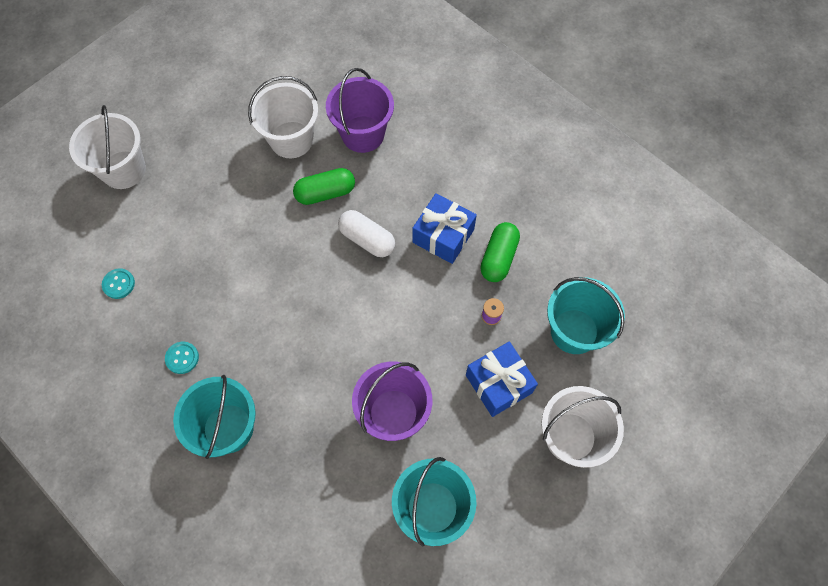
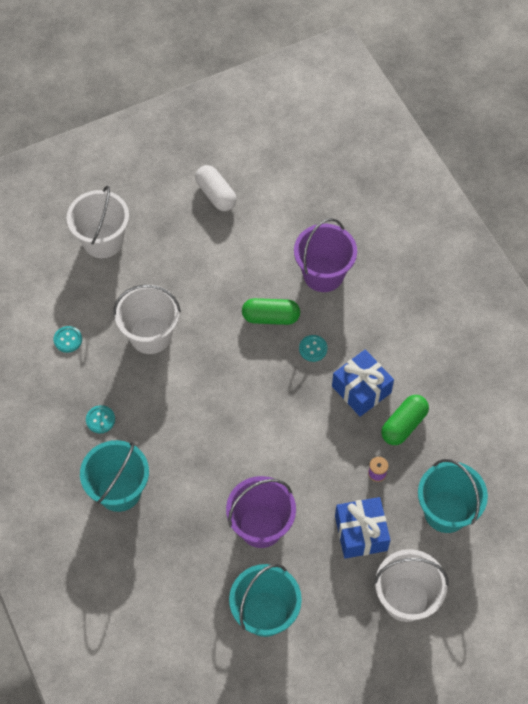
camera: 20 degrees right, 5 degrees down
white bucket [248,76,318,158] -> white bucket moved to [113,285,181,354]
white capsule [338,210,395,257] -> white capsule moved to [195,165,237,211]
none -> turquoise button [299,335,327,362]

